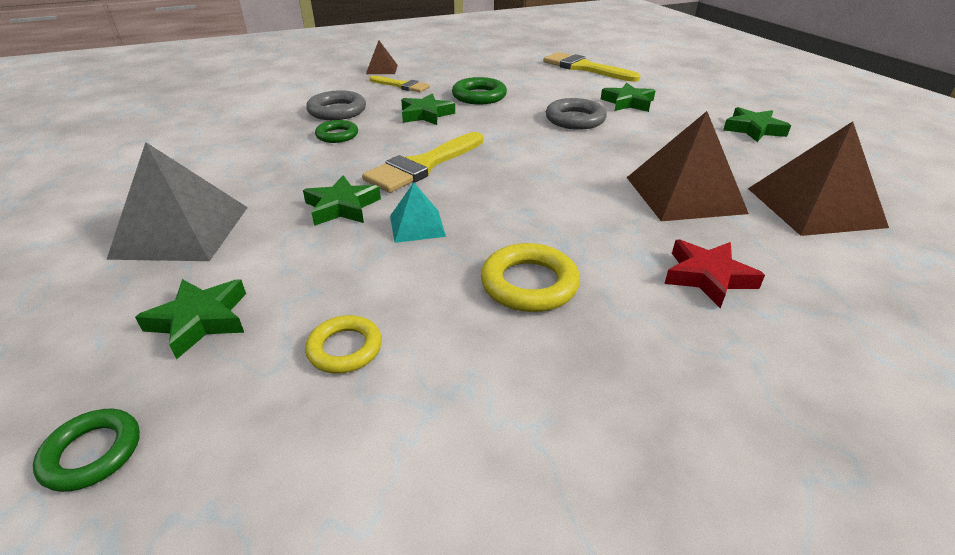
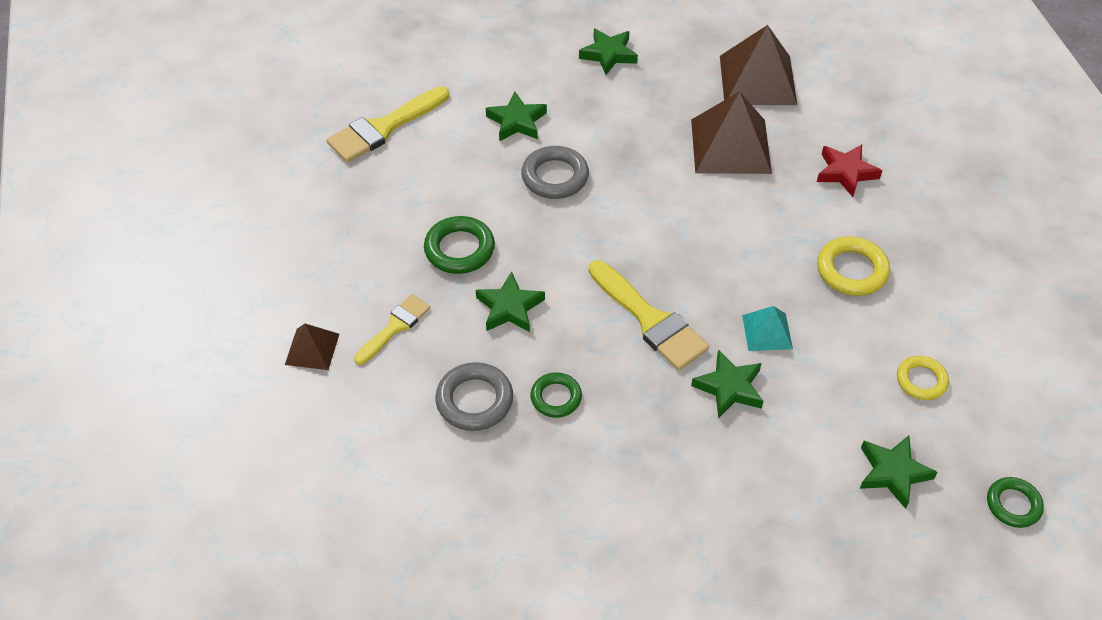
camera: 80 degrees left, 15 degrees up
grey pyramid [106,142,248,261] -> none

